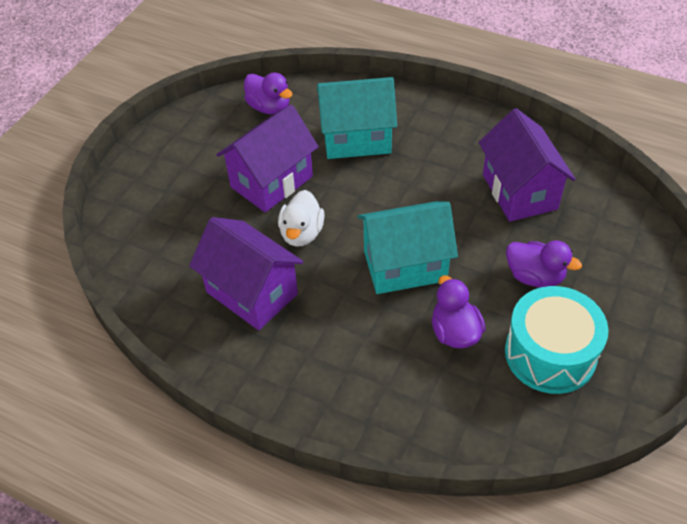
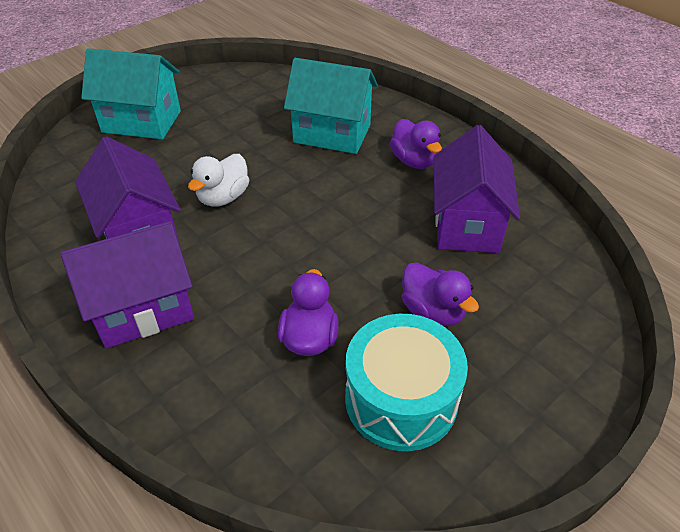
camera: 20 degrees right, 5 degrees down
purple house [216,105,319,213] -> purple house moved to [60,221,194,348]
purple duck [244,72,293,114] -> purple duck moved to [390,119,442,169]
turquoise house [357,201,458,294] -> turquoise house moved to [81,48,181,139]

